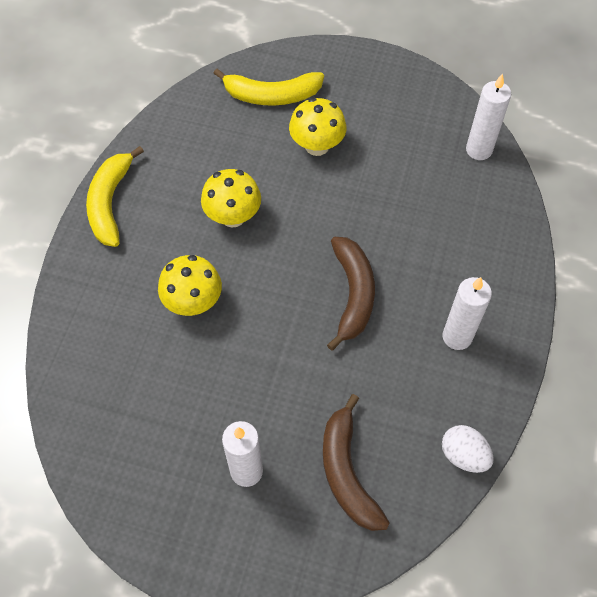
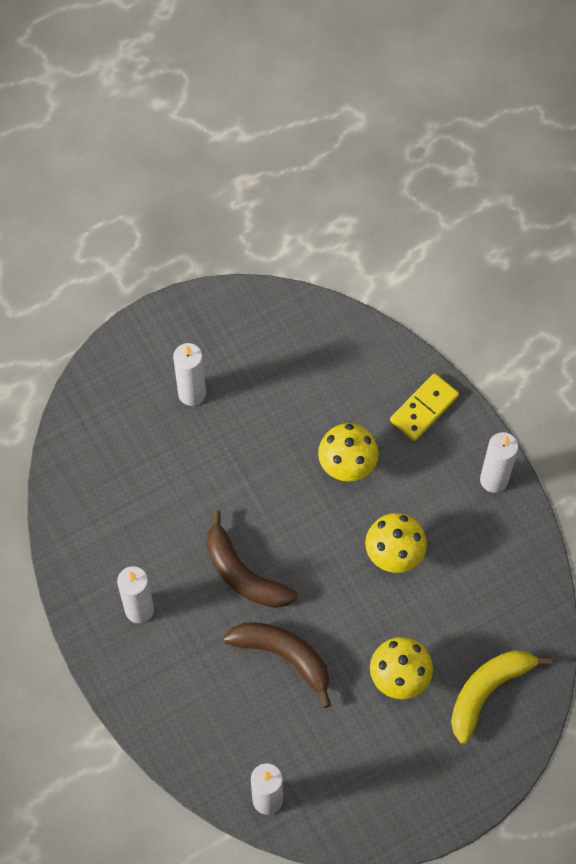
camera: 135 degrees right, 5 degrees up
yellow banana [86,146,144,247] -> white candle [480,432,518,493]
brown banana [323,394,390,531] -> brown banana moved to [223,623,331,708]
white egg [442,425,494,473] -> none
none -> yellow domino [390,373,459,441]

